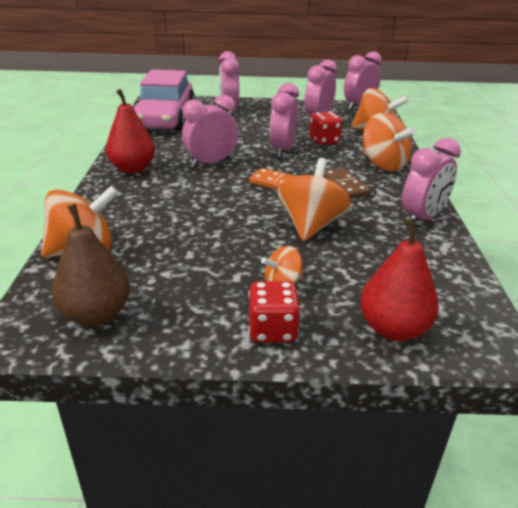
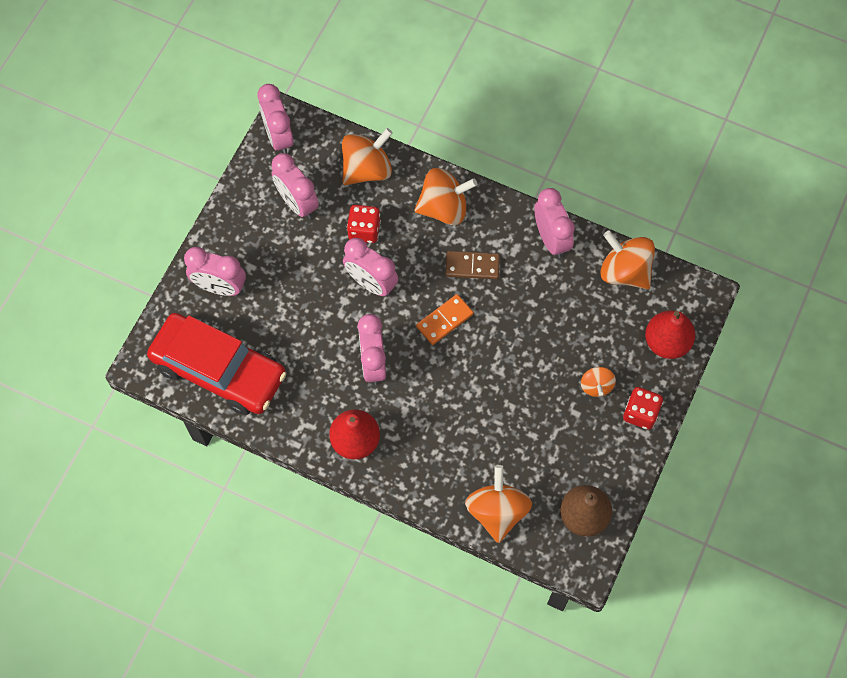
camera: 65 degrees left, 35 degrees up
pink car [134,69,195,131] -> red car [147,313,286,415]
orange spinning top [278,158,351,241] -> orange spinning top moved to [600,230,655,289]

